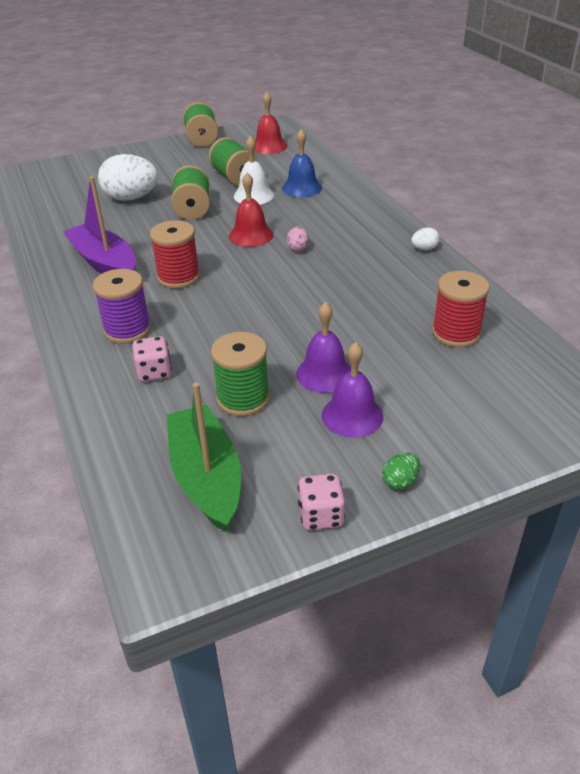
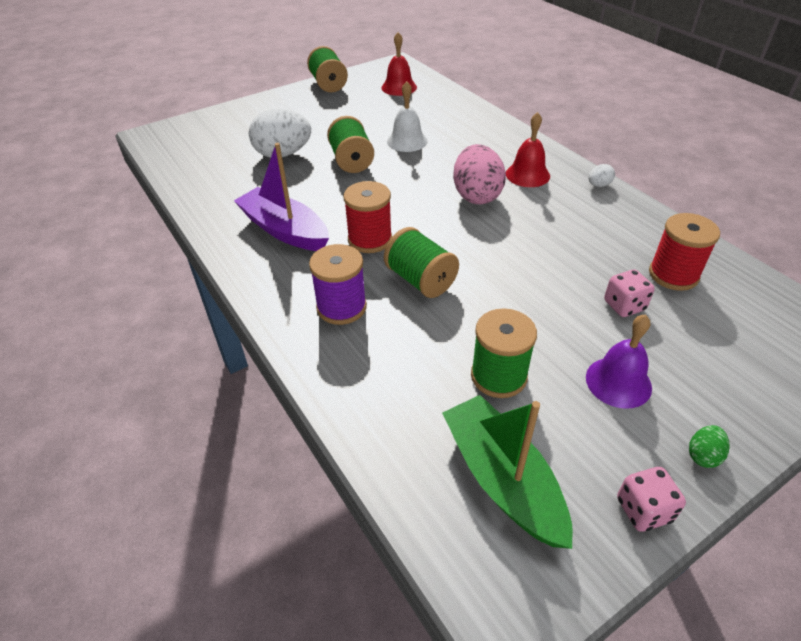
camera: 10 degrees left, 5 degrees up
pink dice [132,336,172,382] -> pink dice moved to [604,270,655,317]
green spool [208,137,258,186] -> green spool moved to [384,227,459,298]
red bell [229,173,273,247] -> red bell moved to [506,112,550,187]
blue bell [282,129,322,197] -> none
pink egg [287,226,309,252] -> pink egg [453,144,506,204], size x2.26
purple bell [296,302,351,393] -> none

